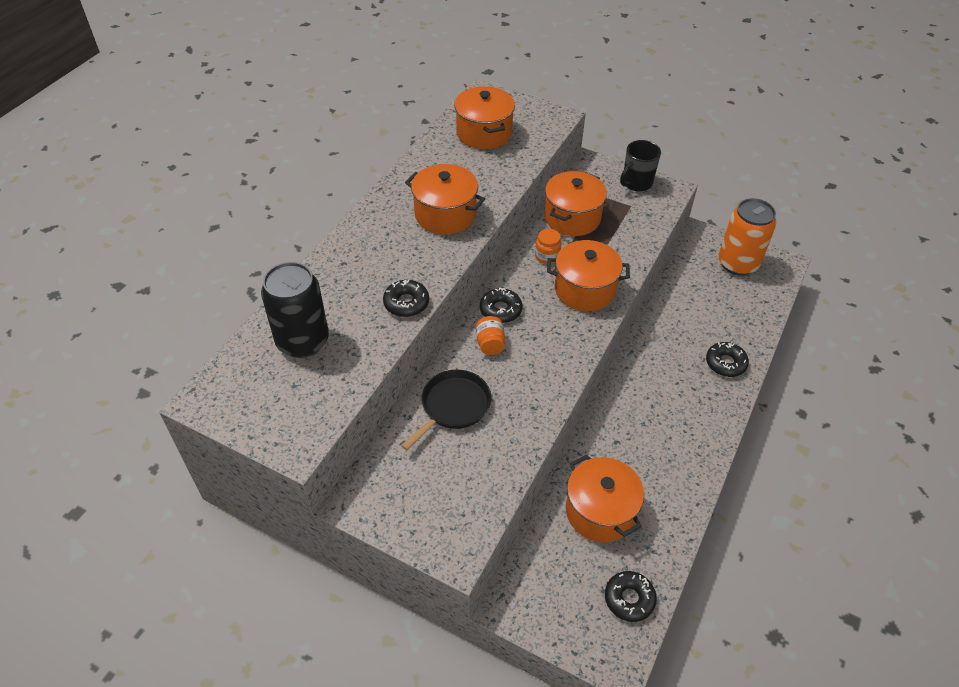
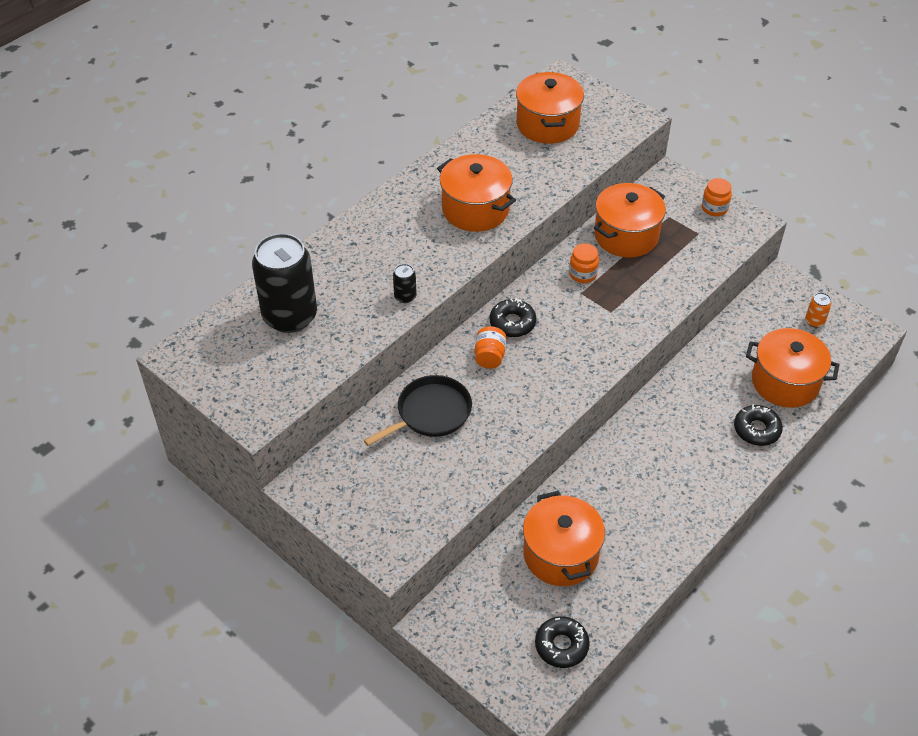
camera: 15 degrees right, 0 degrees up
black donut [383,279,429,317] -> black can [393,264,416,303]
orange pot [547,240,630,311] -> orange pot moved to [746,328,840,408]
black mug [620,140,661,192] -> orange jar [702,178,732,216]
orange can [719,198,776,276] -> orange can [805,292,832,328], size x0.41

